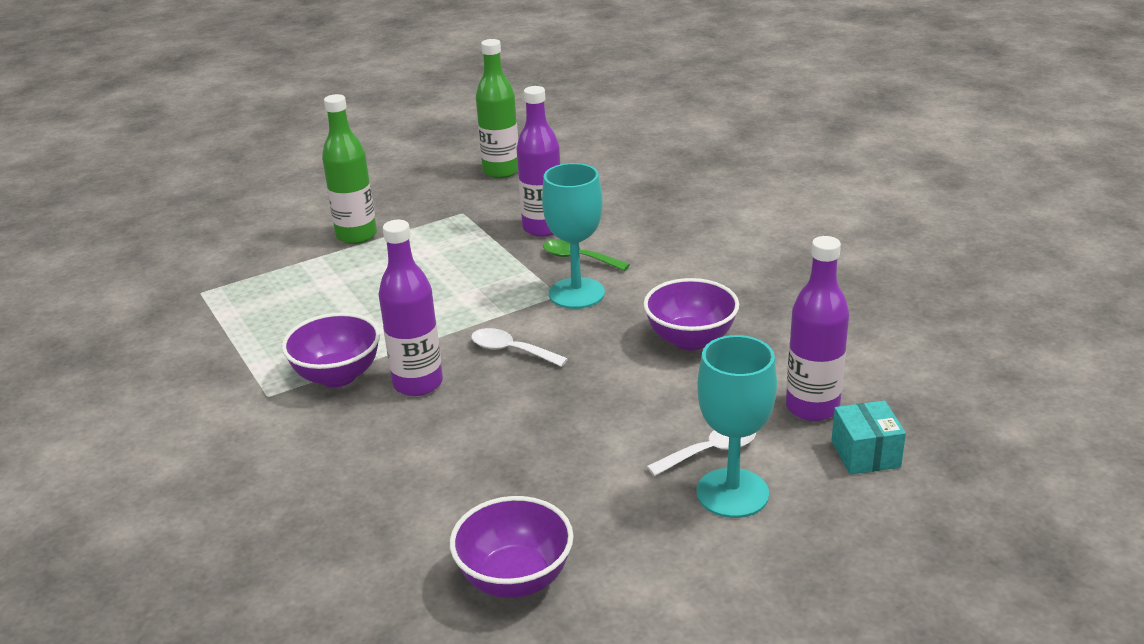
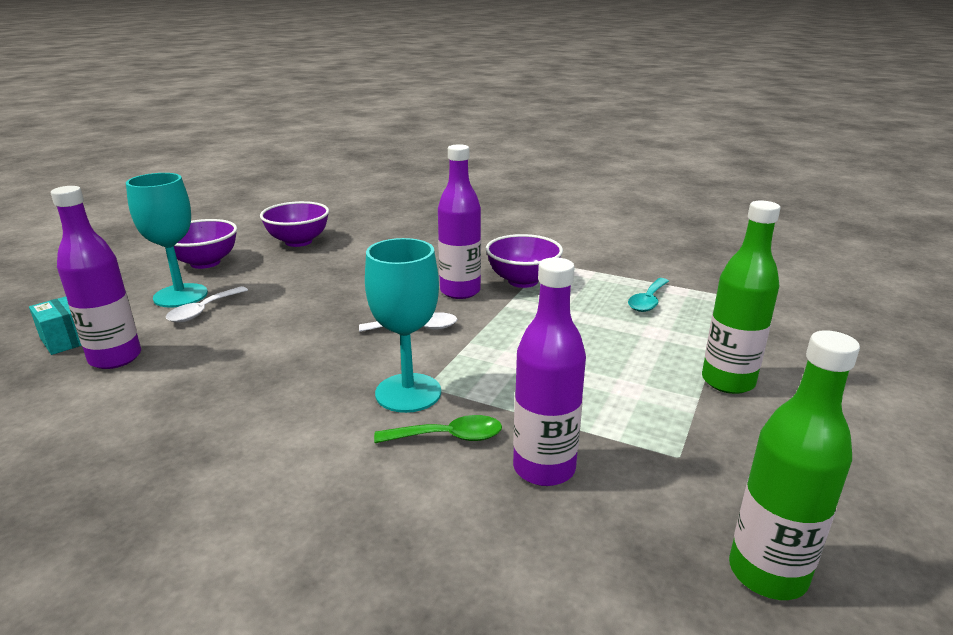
camera: 145 degrees right, 5 degrees down
purple bowl [643,278,739,351] -> purple bowl moved to [174,219,237,269]
none -> turquoise spoon [628,278,669,312]

